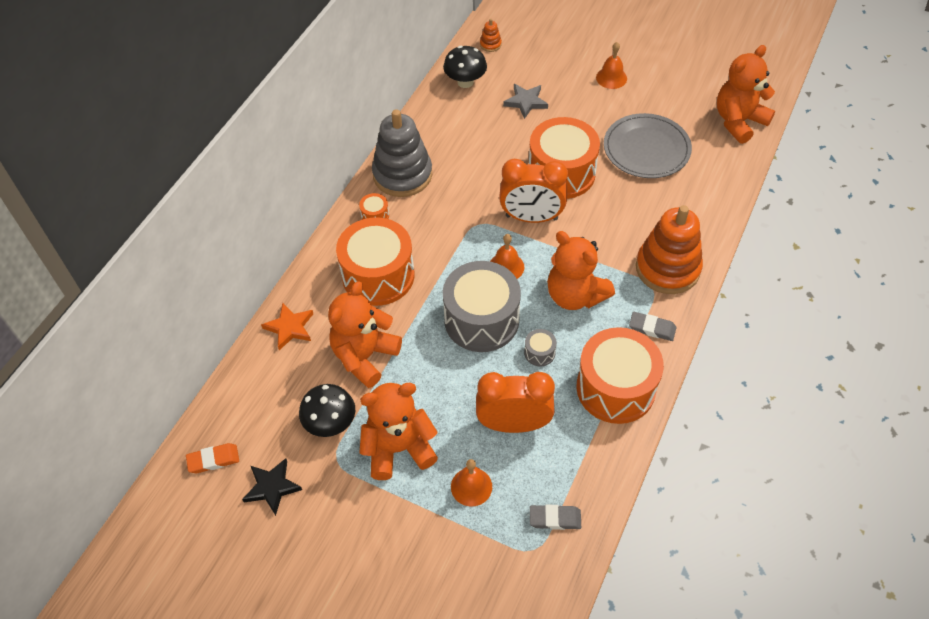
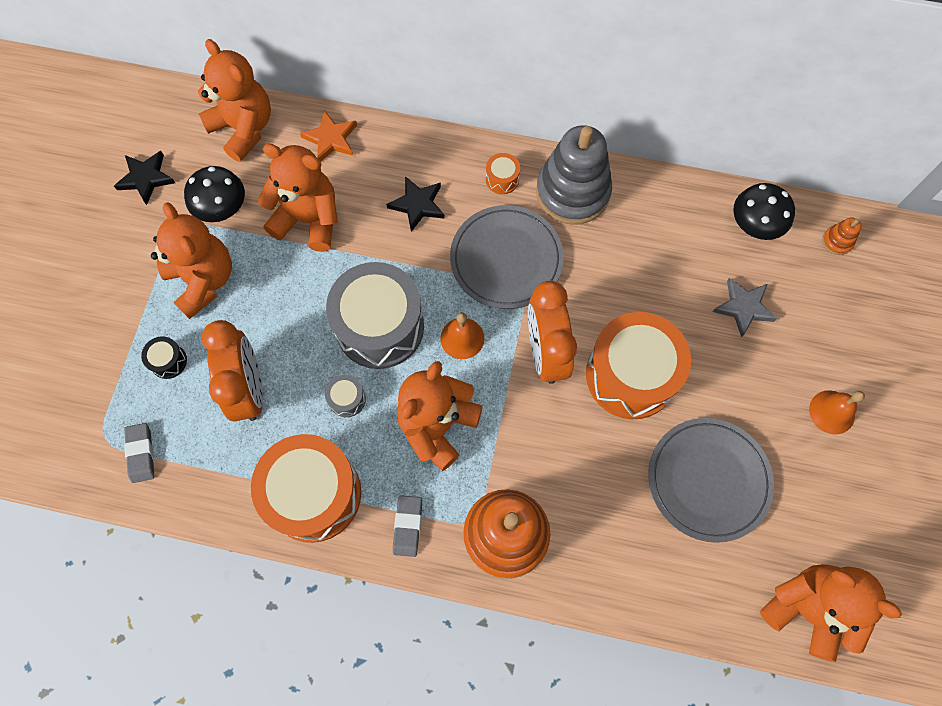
camera: 75 degrees right, 15 degrees up
orange eraser [186,443,239,473] -> none
orange drum [336,217,415,306] -> black star [386,176,445,232]
orange bell [451,459,492,507] -> black drum [141,336,187,379]
none -> orange teddy bear [198,39,271,162]
none -> grey plate [450,205,564,309]

